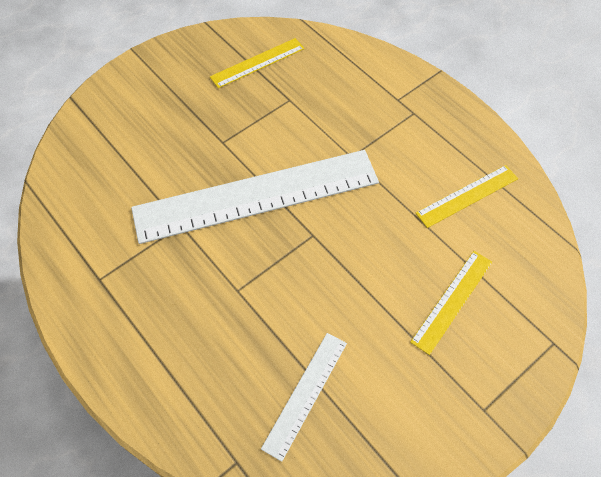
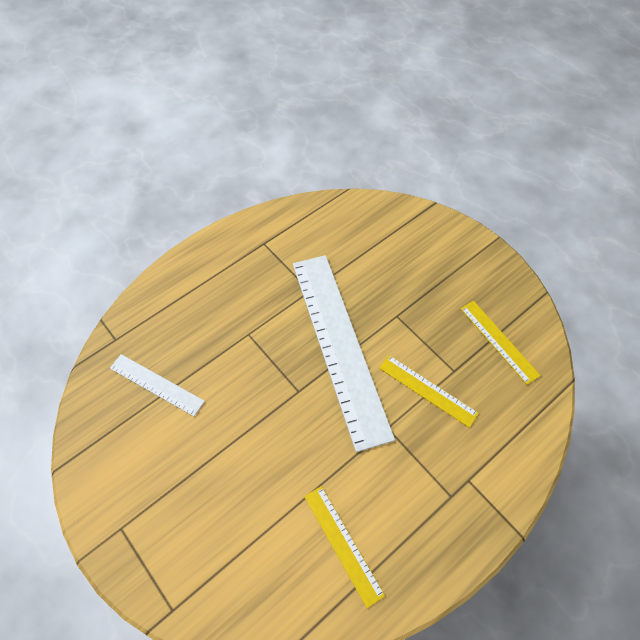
camera: 90 degrees right, 0 degrees up
yellow ruler [410,251,492,355] -> yellow ruler moved to [379,355,479,428]

